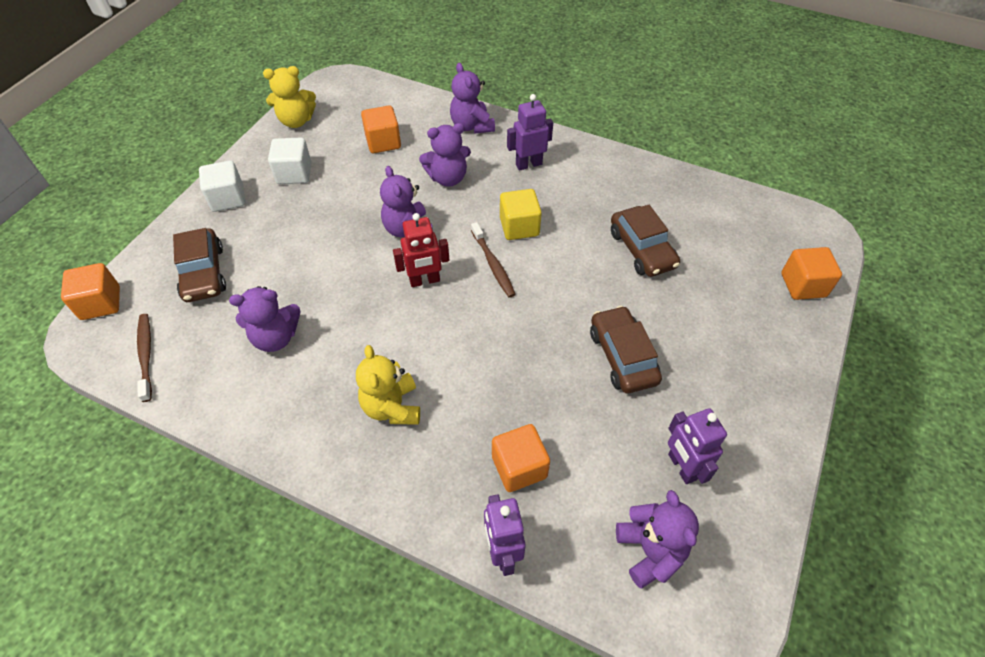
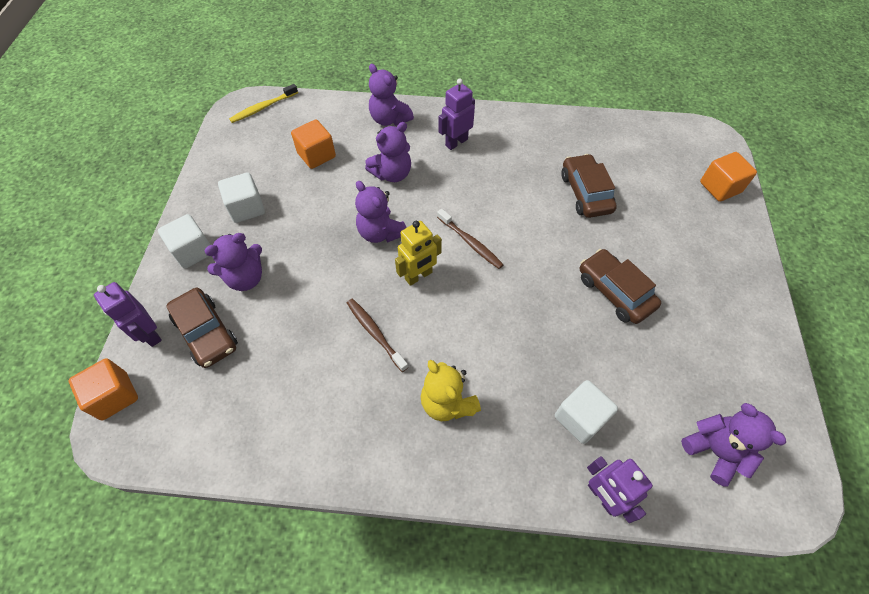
camera: 20 degrees left, 5 degrees up
brown toothbrush [137,314,152,402] -> brown toothbrush moved to [347,299,408,372]
purple teddy bear [229,286,301,352] -> purple teddy bear moved to [205,233,262,291]
yellow teddy bear [263,66,316,128] -> none
red robot [393,213,449,287] -> yellow robot [395,221,442,286]
orange cube [492,424,550,492] -> white cube [555,380,618,444]
yellow cube [500,189,542,240] -> none
brown car [611,205,680,277] -> brown car turned 150 degrees counterclockwise [561,154,617,218]
purple robot [668,408,727,484] -> purple robot moved to [94,282,162,347]
none -> yellow toothbrush [229,84,298,123]

